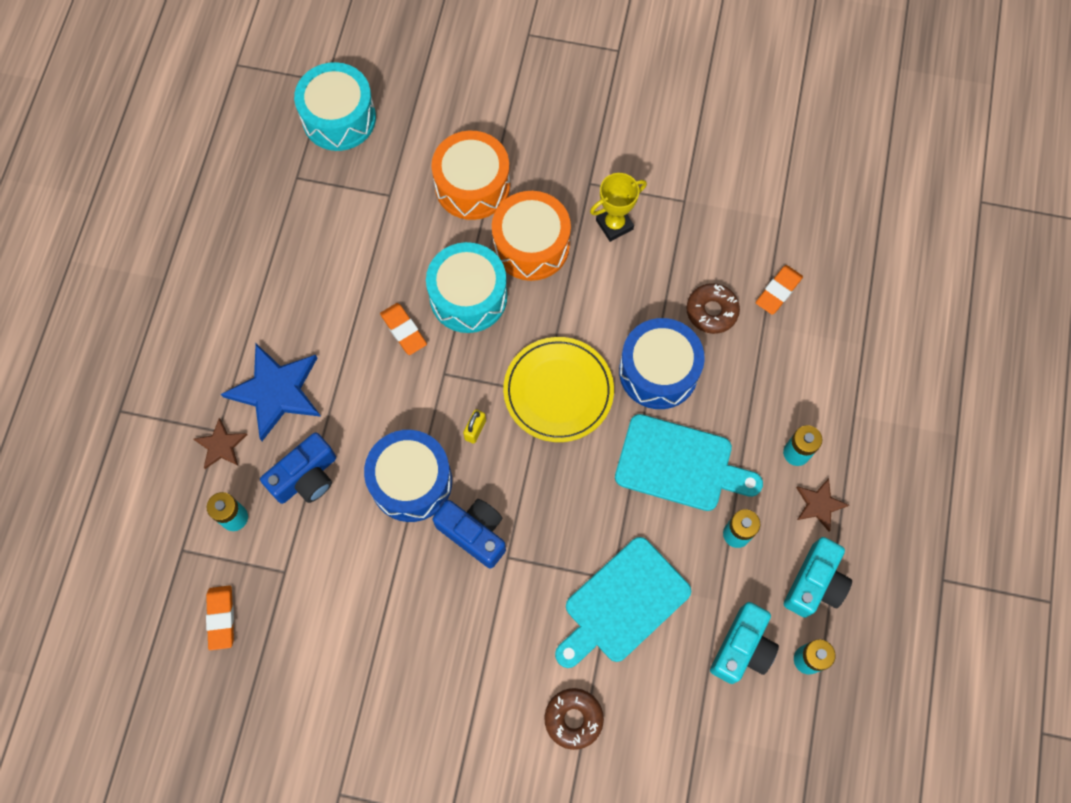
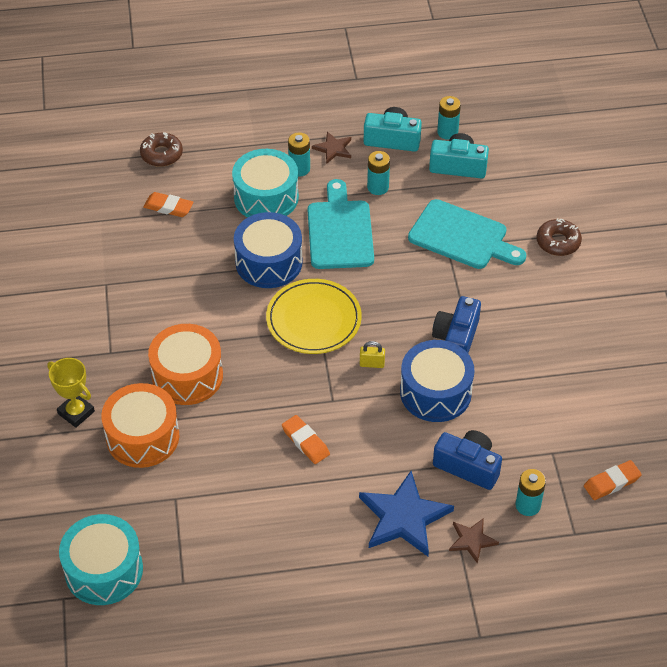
camera: 110 degrees left, 20 degrees down
orange eraser [380,303,427,355] -> orange eraser turned 75 degrees counterclockwise [282,415,330,464]
turquoise drum [426,242,507,333] -> turquoise drum moved to [232,149,299,218]
yellow trophy [590,173,647,242] -> yellow trophy moved to [47,358,95,428]
brown donut [687,283,740,334] -> brown donut moved to [140,132,183,167]

